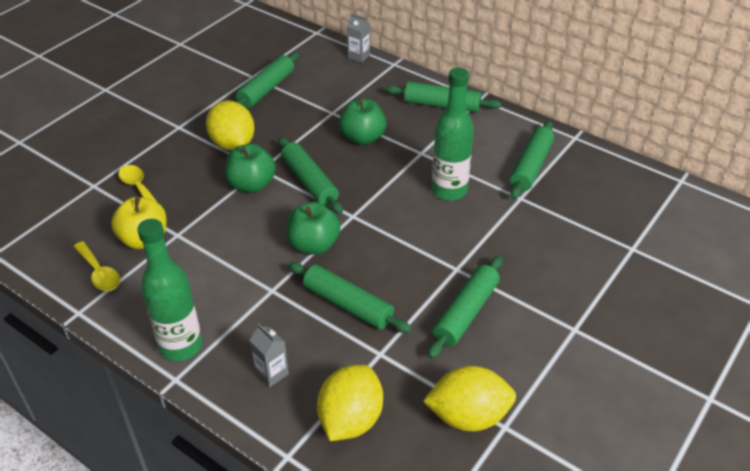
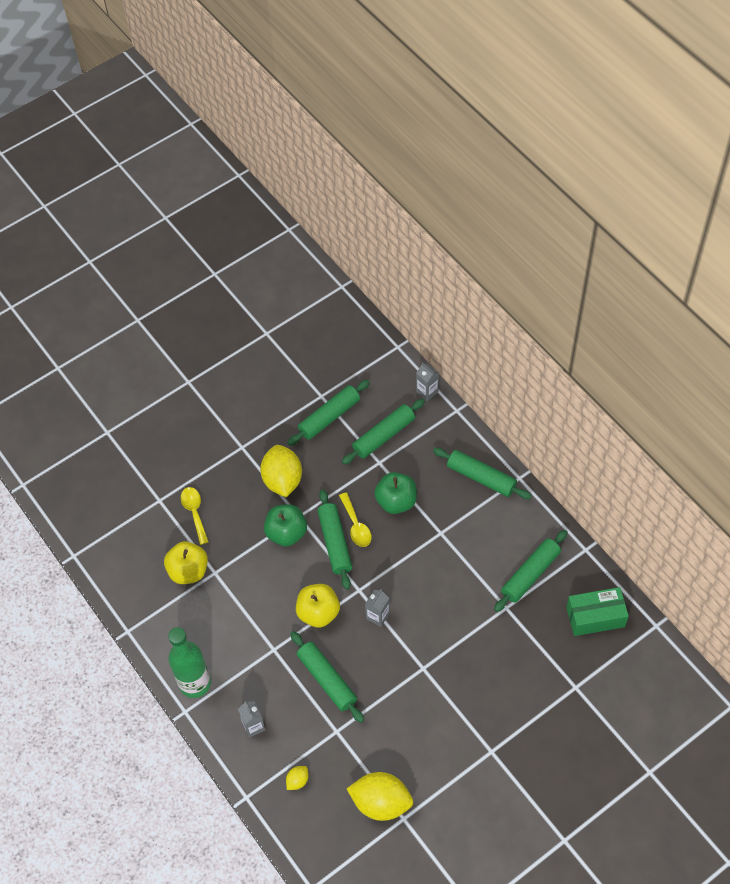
camera: 20 degrees right, 15 degrees up
yellow spoon [73,241,120,291] -> yellow spoon moved to [339,492,372,547]
green apple [286,202,340,255] -> yellow apple [296,584,340,628]
yellow lemon [317,365,383,441] -> yellow lemon [286,766,309,790], size x0.45
green rolling pin [428,256,503,359] -> green rolling pin moved to [342,399,425,464]
green bottle [432,67,474,201] -> none
none -> grey carton [365,589,390,627]
none -> green box [566,587,629,636]

